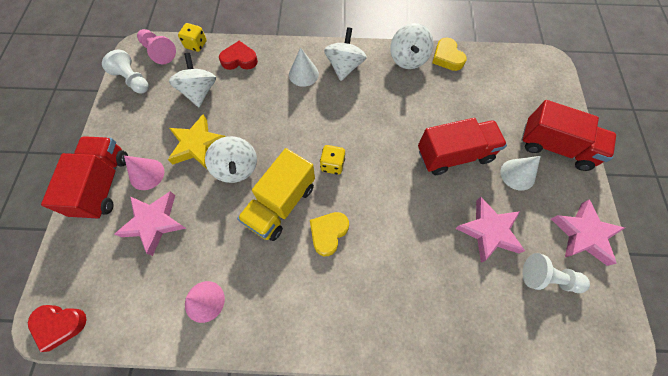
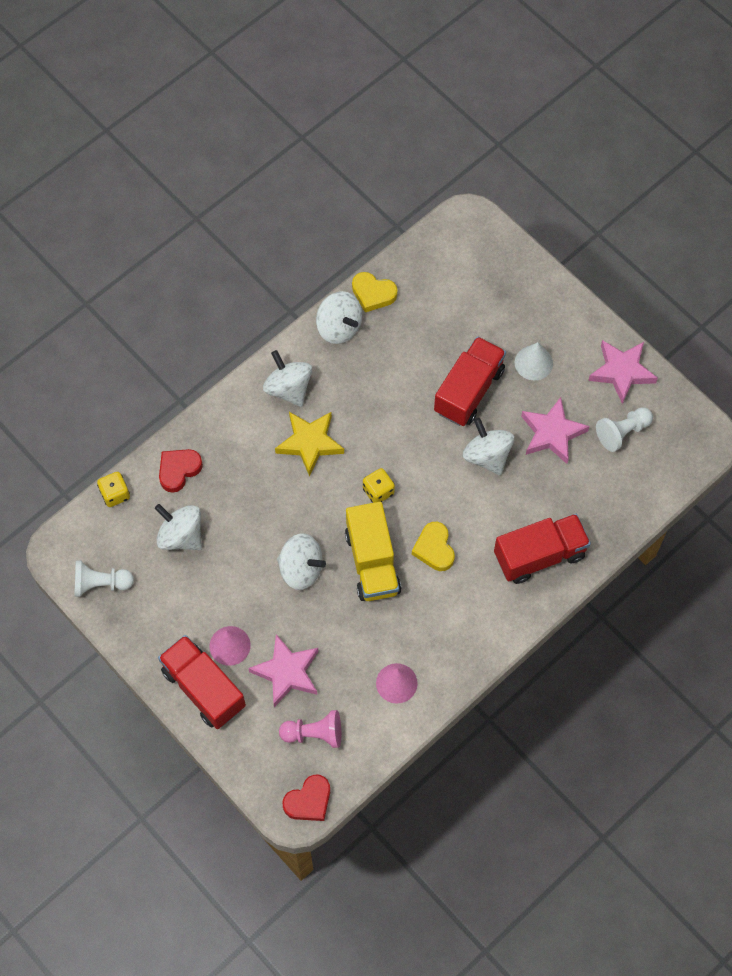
camera: 45 degrees left, 0 degrees up
pink pawn [137,29,176,64] -> pink pawn moved to [279,710,341,748]
yellow star [168,114,226,169] -> yellow star moved to [275,412,344,477]
white cone [289,47,319,87] -> none
red truck [521,100,616,171] -> red truck moved to [494,514,591,584]
none -> white spinning top [463,418,514,475]

